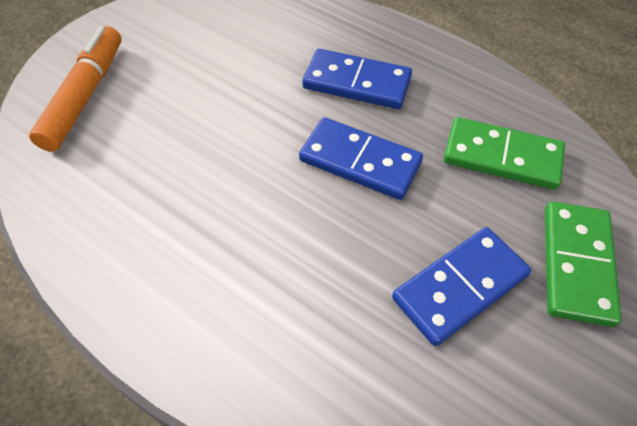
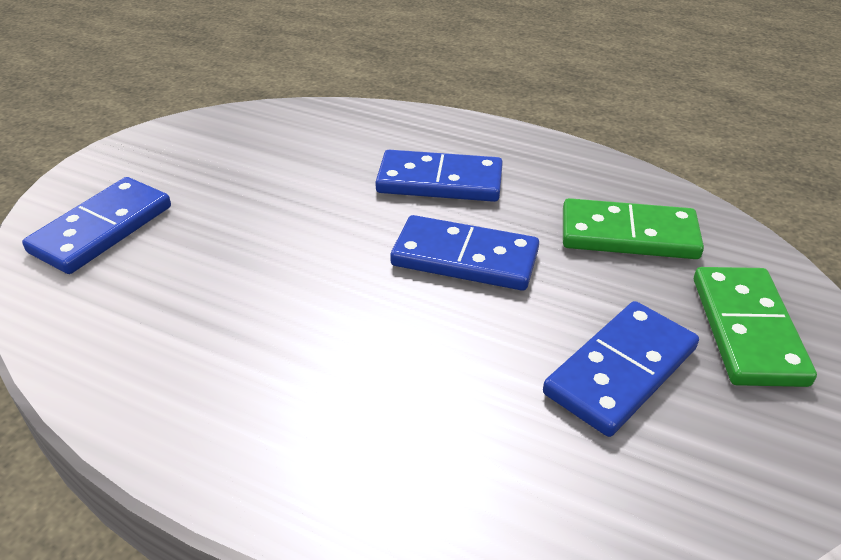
camera: 10 degrees left, 15 degrees down
orange marker [29,26,122,152] -> blue domino [22,177,171,274]

